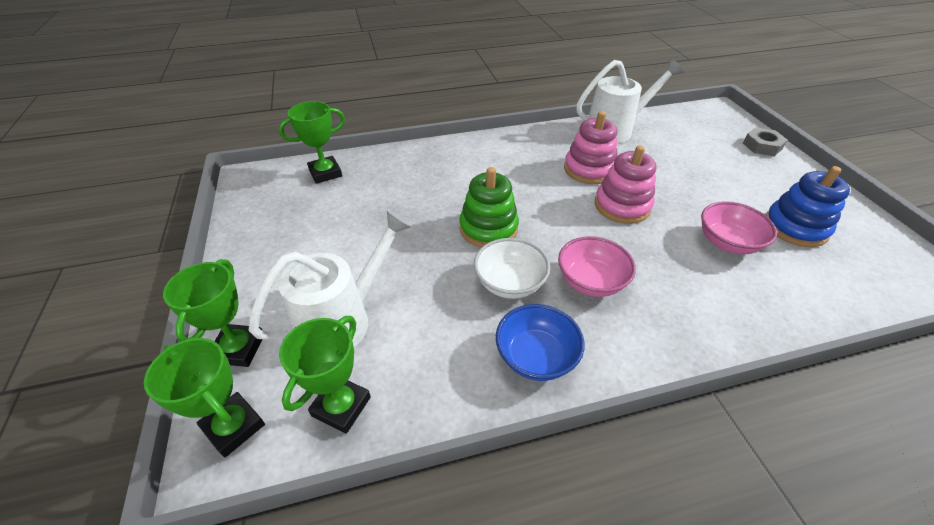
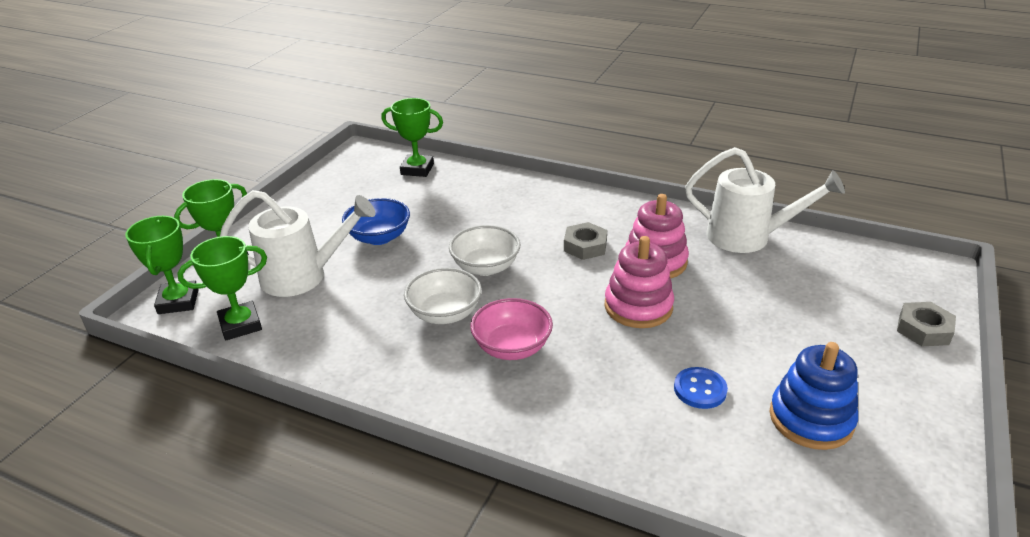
camera: 40 degrees right, 10 degrees down
green stacking toy [459,167,519,248] -> white bowl [449,225,520,276]
blue bowl [496,304,585,381] -> blue bowl moved to [342,198,410,245]
pink bowl [701,201,777,254] -> blue button [674,367,728,409]
none -> grey nut [564,222,607,260]

